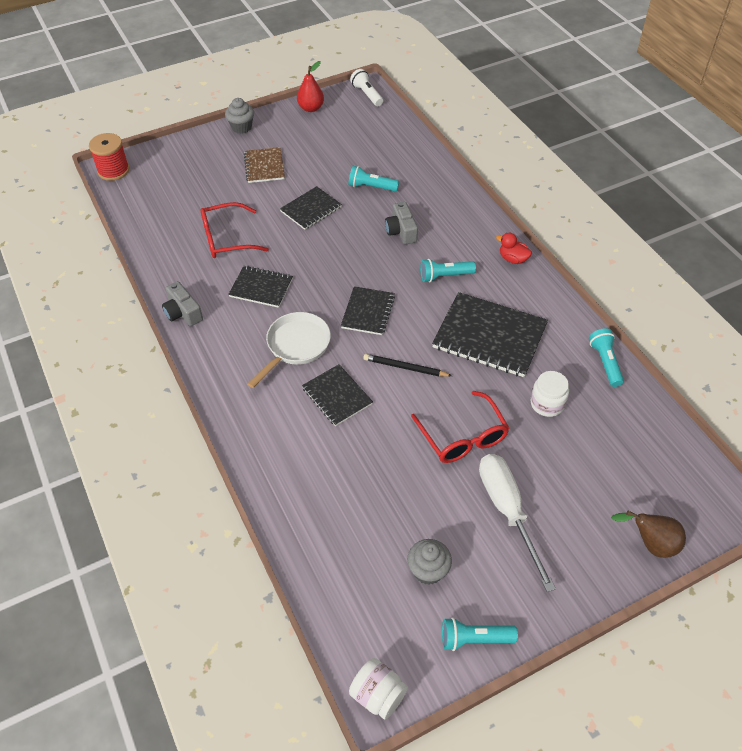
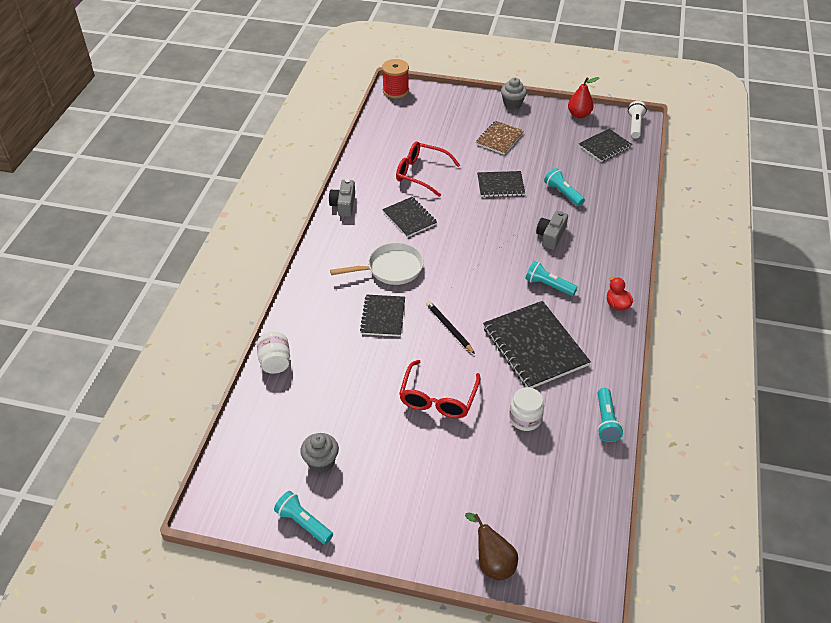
camera: 40 degrees right, 5 degrees down
black notebook [341,286,395,335] -> black notebook moved to [579,129,632,162]
white jar [349,658,408,720] -> white jar moved to [257,332,290,374]
white screwdriver [479,454,556,592] -> none
turquoise flashlight [589,328,624,387] -> turquoise flashlight turned 150 degrees clockwise [597,388,623,442]

